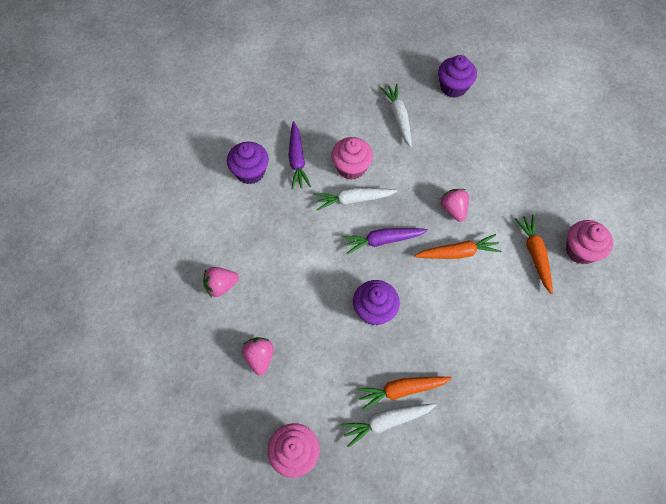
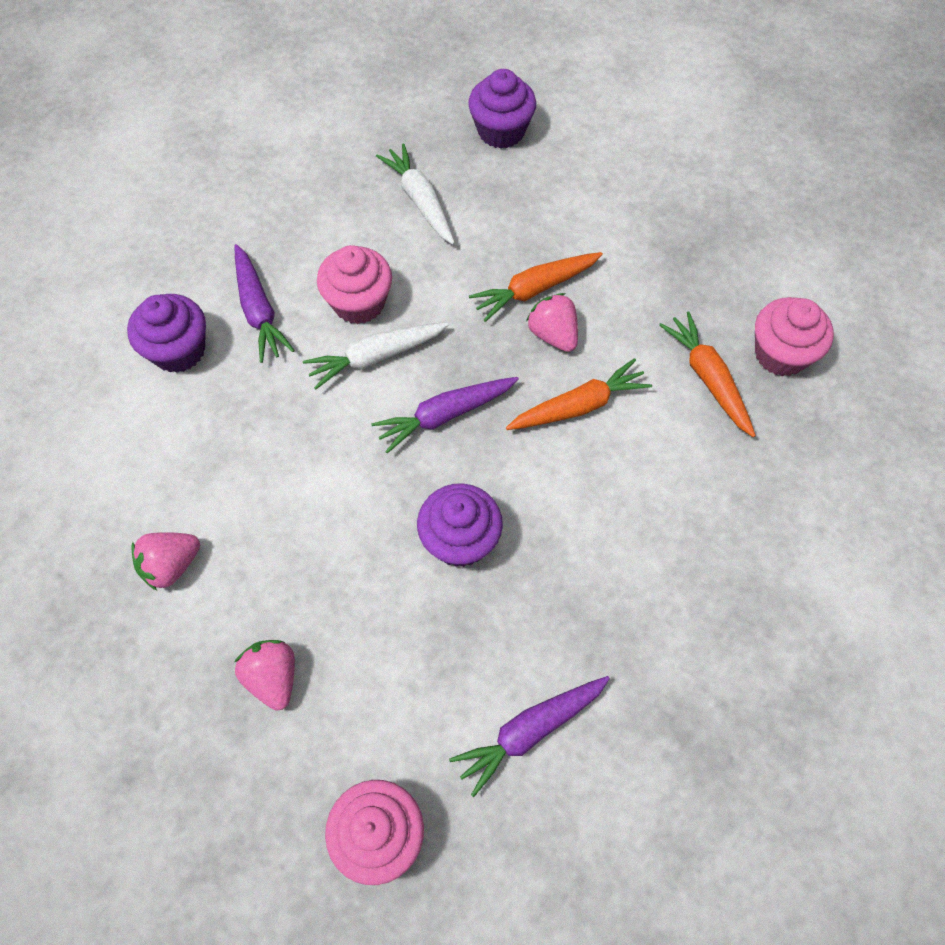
camera: 15 degrees left, 0 degrees up
white carrot [340,404,436,448] -> purple carrot [449,676,610,797]
orange carrot [357,377,452,411] -> orange carrot moved to [469,252,603,322]

